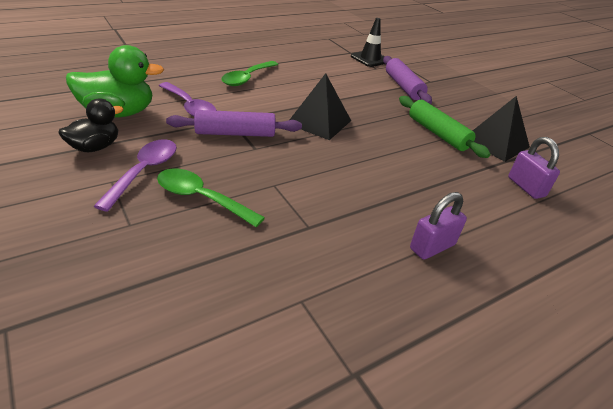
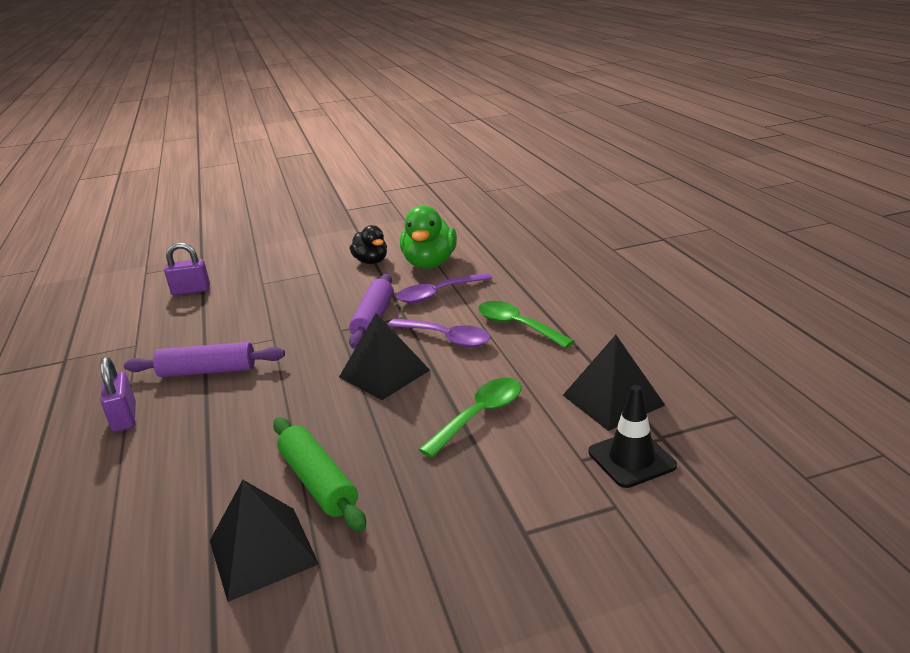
camera: 110 degrees right, 10 degrees down
purple spoon [94,139,177,212] -> purple spoon moved to [388,318,491,348]
green spoon [157,169,265,227] -> green spoon moved to [418,378,521,458]
purple rolling pin [383,56,432,104] -> purple rolling pin moved to [124,342,285,377]
green rolling pin [399,96,491,158] -> green rolling pin turned 75 degrees clockwise [273,417,366,531]
purple padlock [508,137,560,199] -> purple padlock moved to [164,242,210,295]
none -> black pyramid [563,335,665,431]

